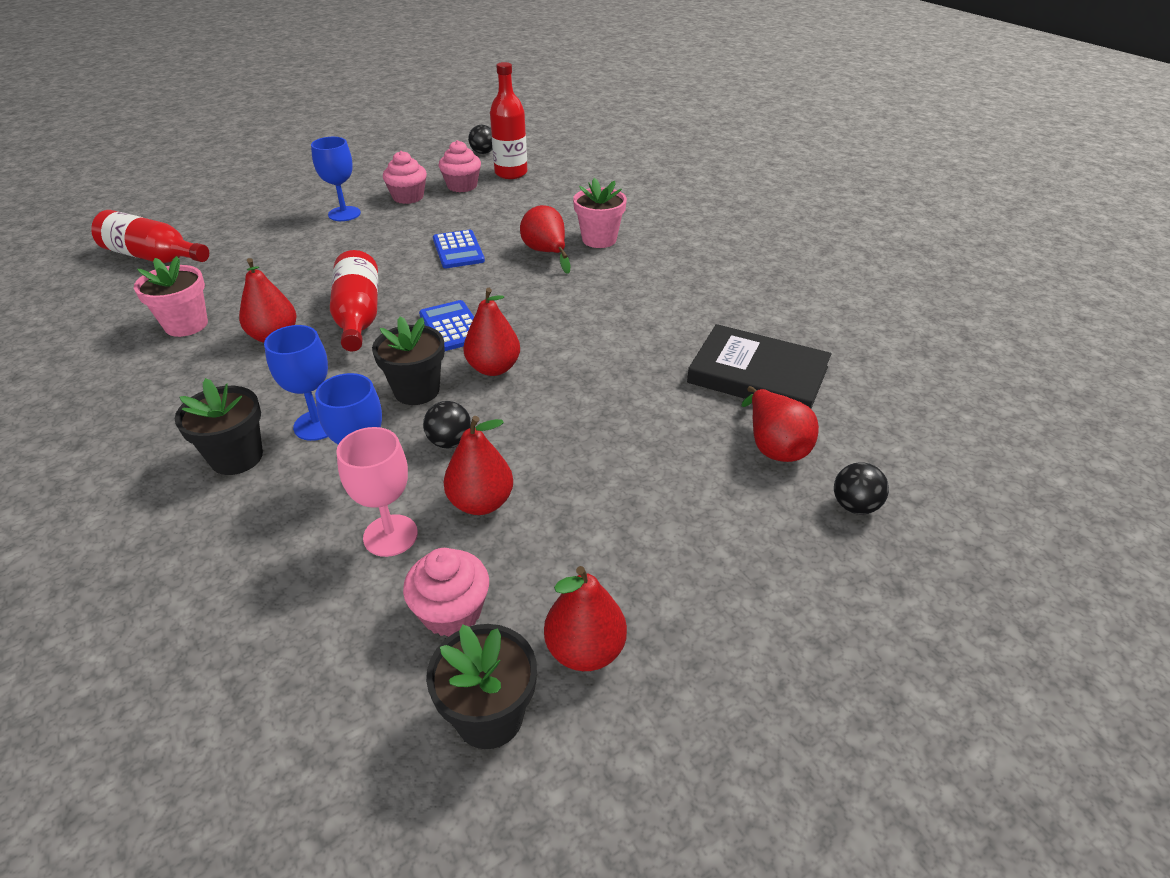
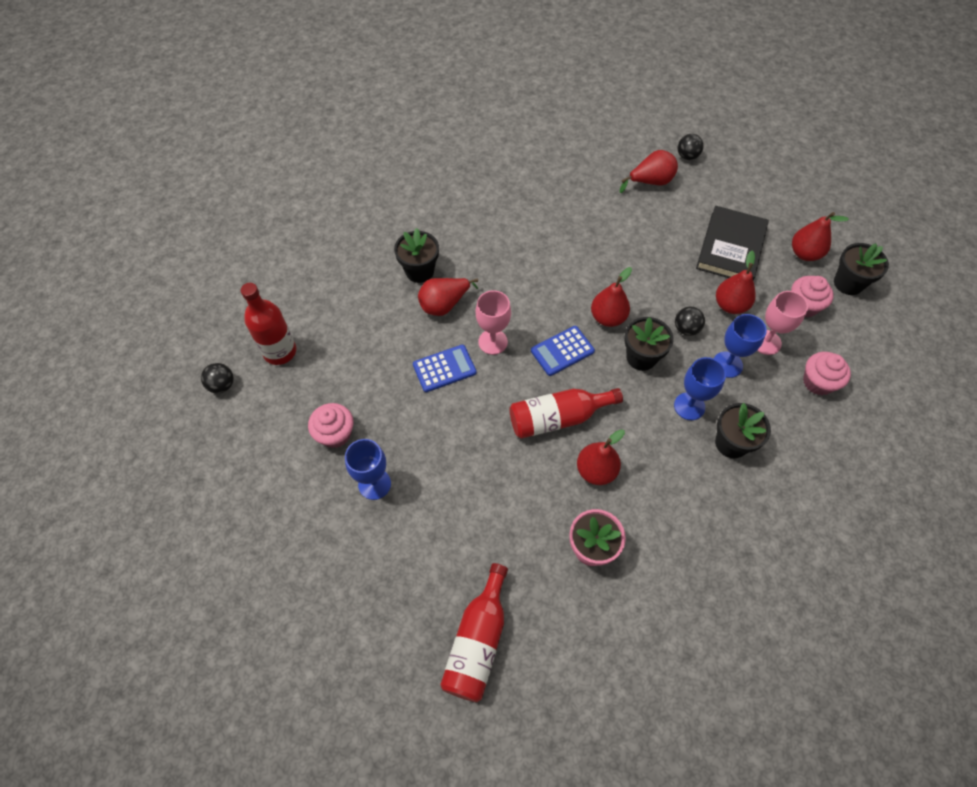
camera: 95 degrees left, 20 degrees up
pink cupcake [439,140,481,192] -> pink cupcake moved to [803,352,851,395]
pink flower pot [573,178,627,248] -> black flower pot [394,228,439,283]
black book [687,324,831,409] -> black book moved to [696,206,769,280]
none -> pink goblet [476,290,511,355]

